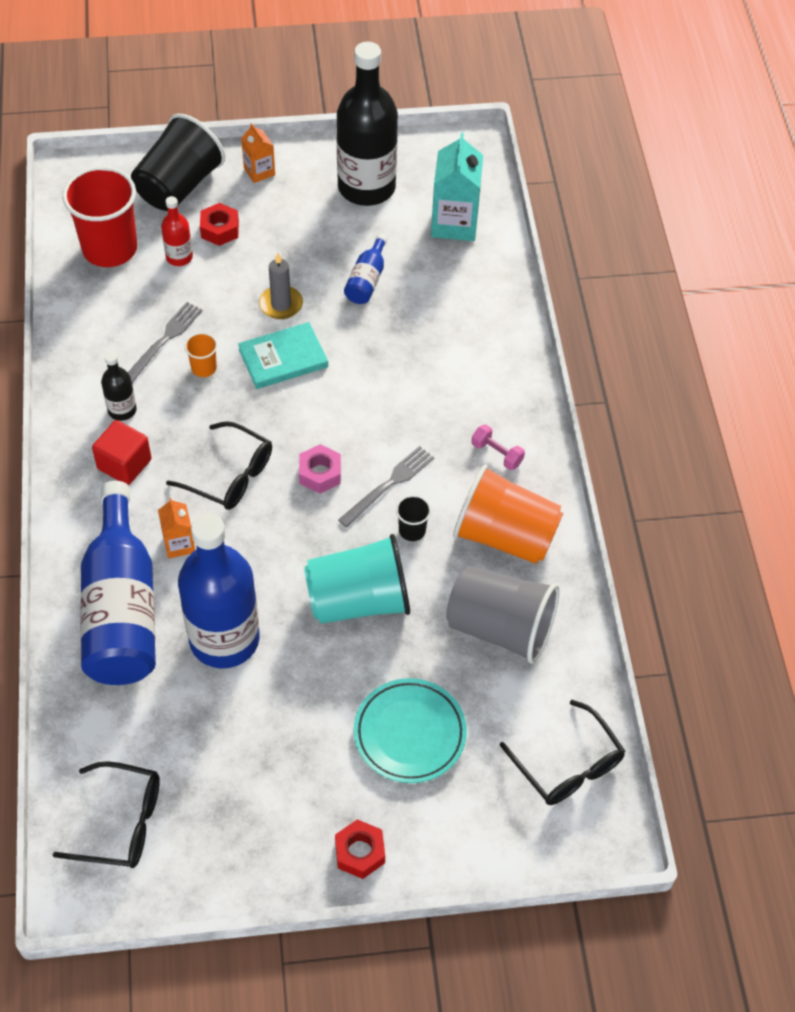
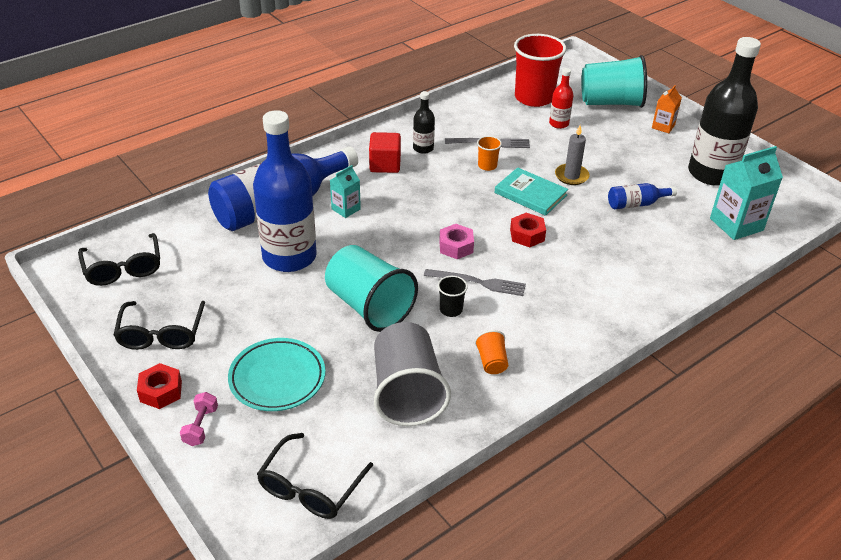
camera: 60 degrees right, 15 degrees down
black cup [131,114,225,211] -> turquoise cup [581,55,647,108]
orange carton [158,498,195,559] -> turquoise carton [330,165,361,218]
black glasses [166,421,272,510] -> black glasses moved to [114,301,205,350]
red nut [200,203,239,246] -> red nut moved to [510,213,546,247]
orange cup [453,465,563,564] -> orange cup [475,330,508,374], size x0.44
pink dumbbell [472,424,525,470] -> pink dumbbell moved to [180,392,218,446]

